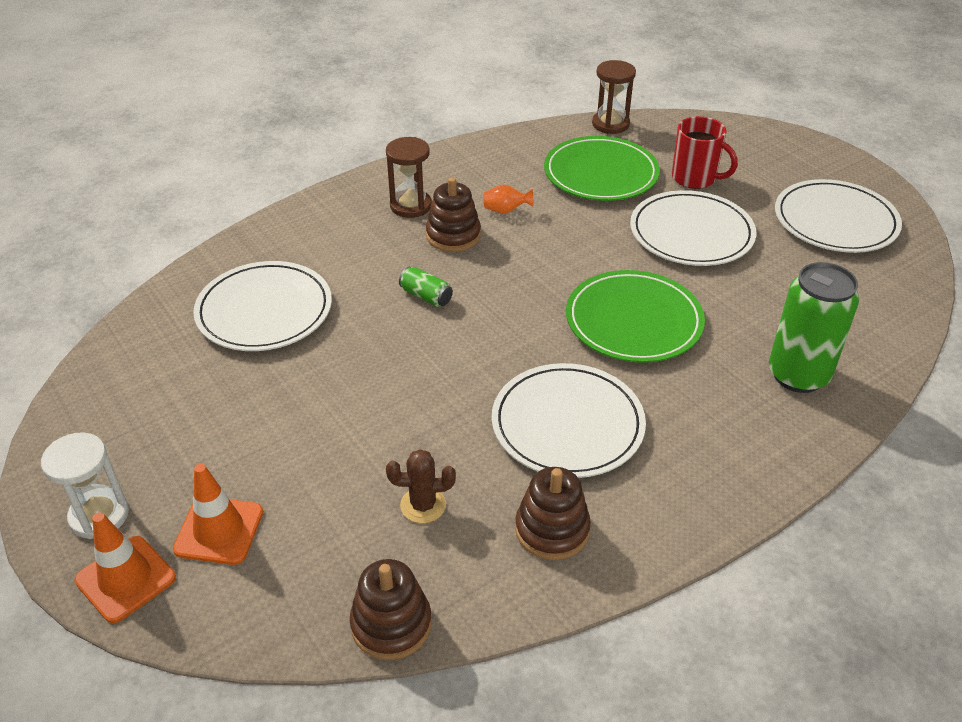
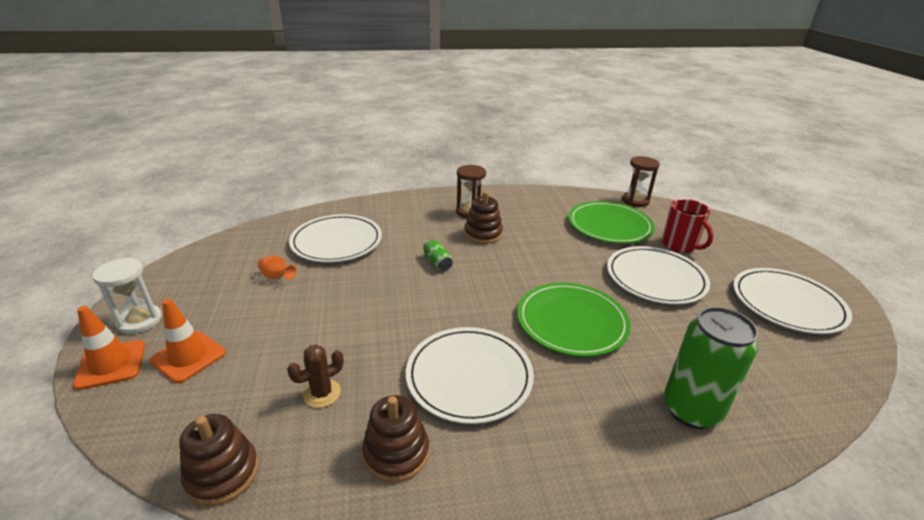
camera: 25 degrees right, 10 degrees down
brown cactus [386,449,456,523] -> brown cactus turned 60 degrees counterclockwise [287,344,344,408]
orange vase [483,185,533,214] -> orange vase moved to [258,255,297,280]

